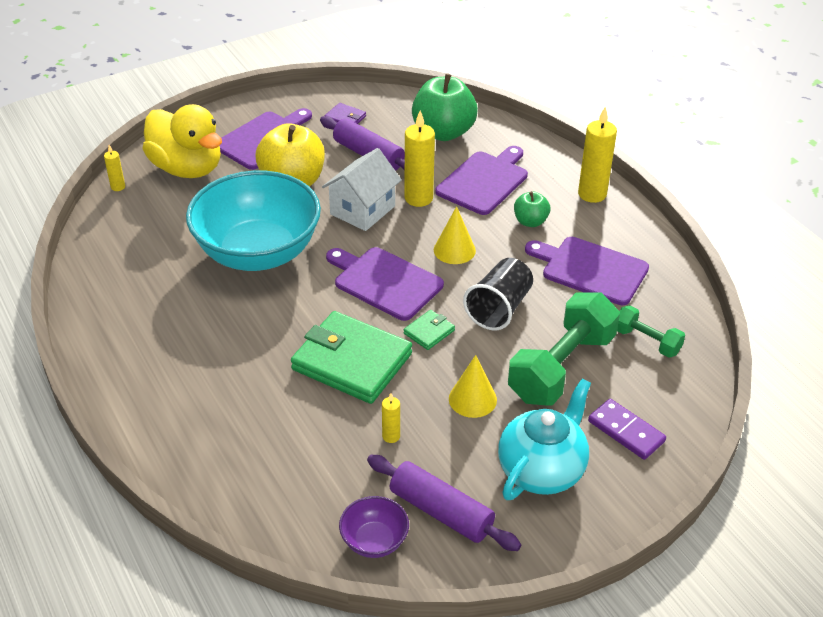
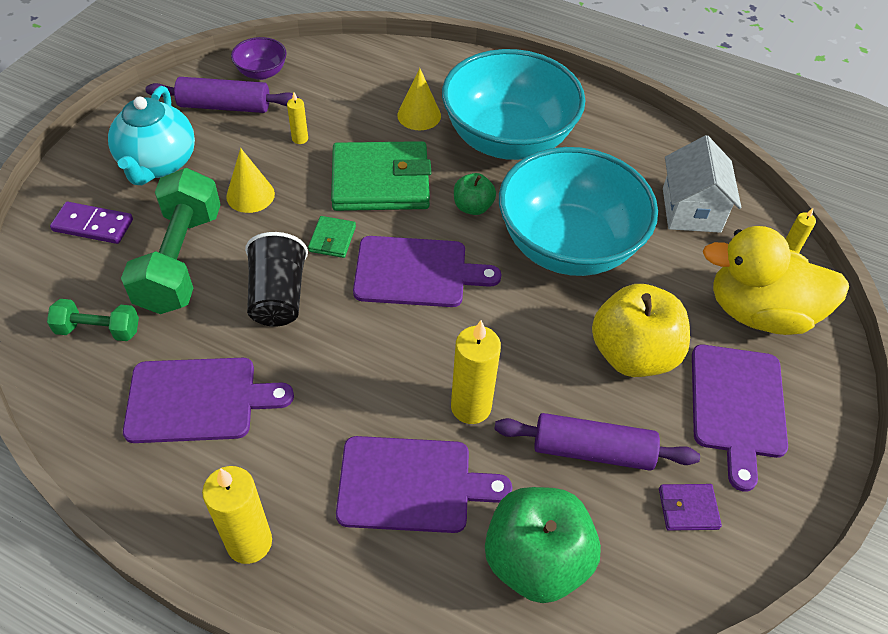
camera: 145 degrees right, 10 degrees up
white house [322,148,402,231] -> white house moved to [663,135,741,233]
yellow cone [434,206,476,264] -> yellow cone moved to [397,68,441,130]
purple cutting board [436,146,528,215] -> purple cutting board turned 90 degrees counterclockwise [336,436,512,533]
green apple [514,191,550,227] -> green apple moved to [454,173,496,215]
none -> turquoise bowl [442,49,585,160]

